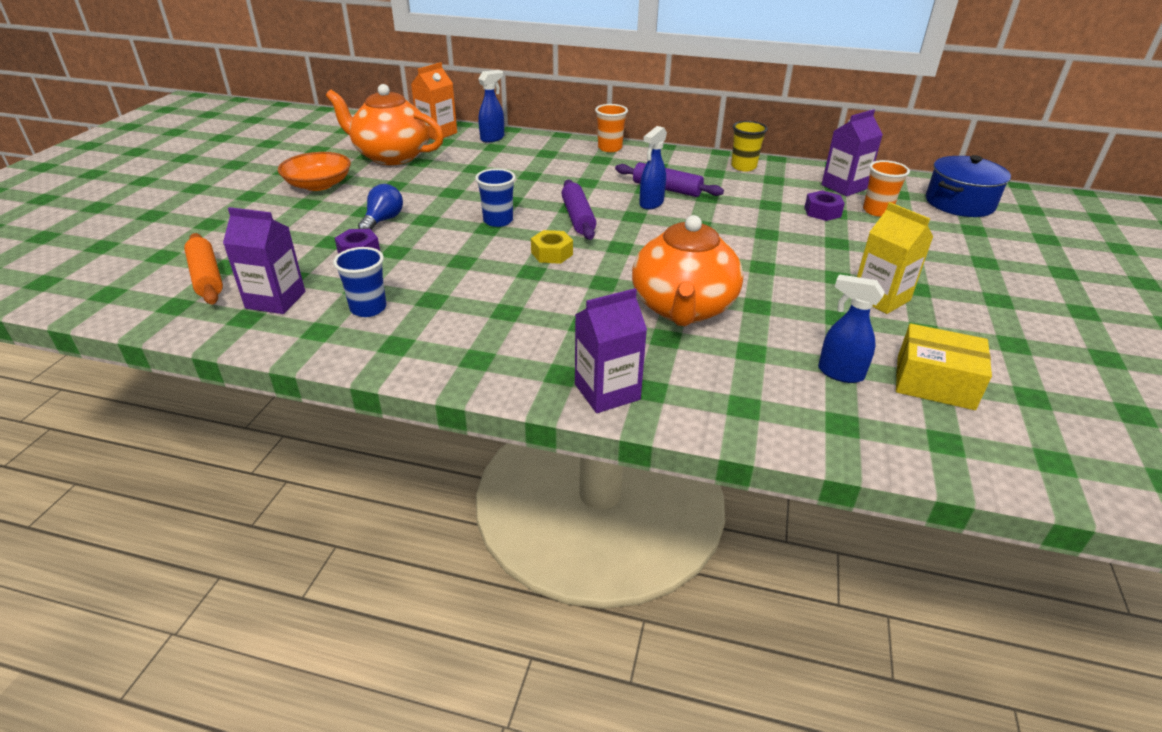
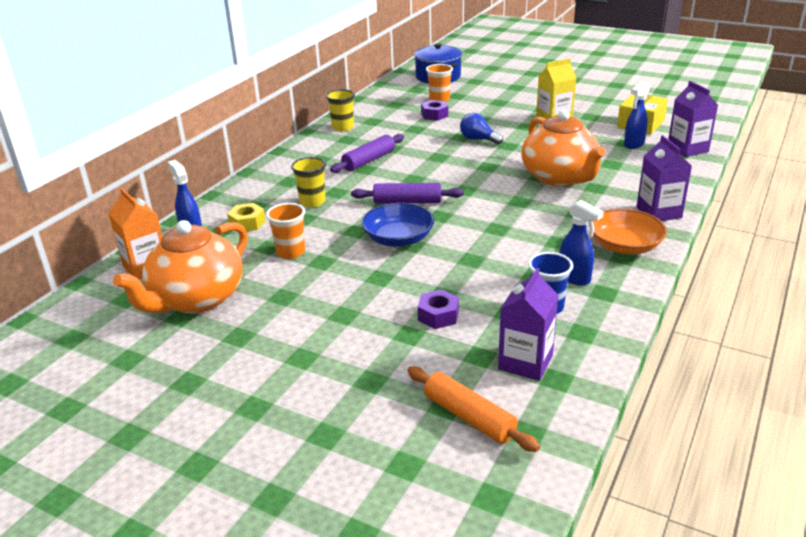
camera: 75 degrees left, 5 degrees down
orange rolling pin [184,233,223,305] -> orange rolling pin turned 60 degrees clockwise [407,366,540,452]
orange bowl [278,152,351,191] -> orange bowl moved to [593,209,667,254]
blue light bulb [358,184,403,230] -> blue light bulb moved to [460,113,503,145]
blue cup [475,168,516,227] -> blue bowl [361,203,434,247]
yellow nut [531,230,573,264] -> yellow nut moved to [227,203,265,231]
orange cup [595,104,628,152] -> orange cup moved to [266,203,305,259]
orange teapot [632,215,743,326] -> orange teapot turned 45 degrees clockwise [521,109,606,186]
blue spray bottle [639,126,667,210] -> blue spray bottle moved to [559,200,604,286]
purple carton [821,109,883,196] -> purple carton moved to [668,81,718,157]
none -> yellow cup [291,157,326,207]

